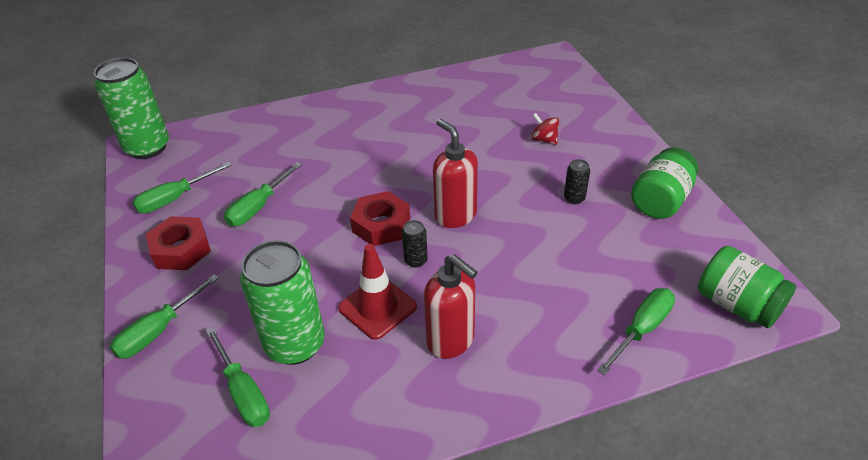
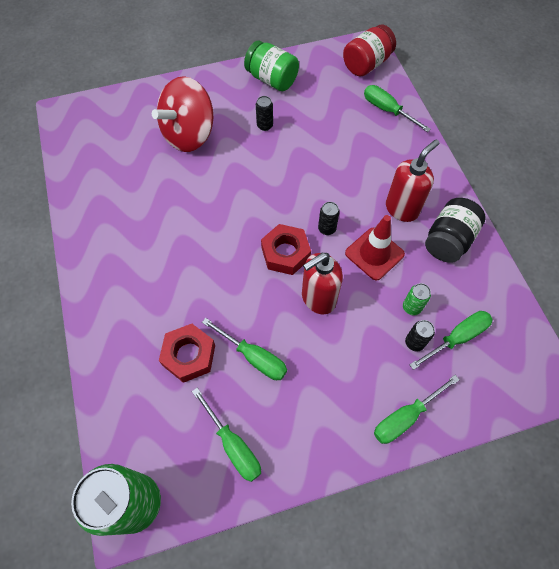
camera: 90 degrees left, 20 degrees up
green screwdriver [110,274,219,359] -> green screwdriver turned 105 degrees clockwise [374,375,460,444]
red nut [146,216,211,270] -> red nut moved to [159,324,215,383]
green can [240,240,325,365] -> green can [403,283,431,315], size x0.43
red soap dispenser [433,119,478,228] -> red soap dispenser moved to [302,253,343,315]
red spinning top [532,113,559,145] -> red spinning top [152,76,213,152], size x2.48
green jar [698,246,796,328] -> red jar [343,25,396,77]
none -> black can [405,320,435,351]
none -> black jar [425,198,486,263]

